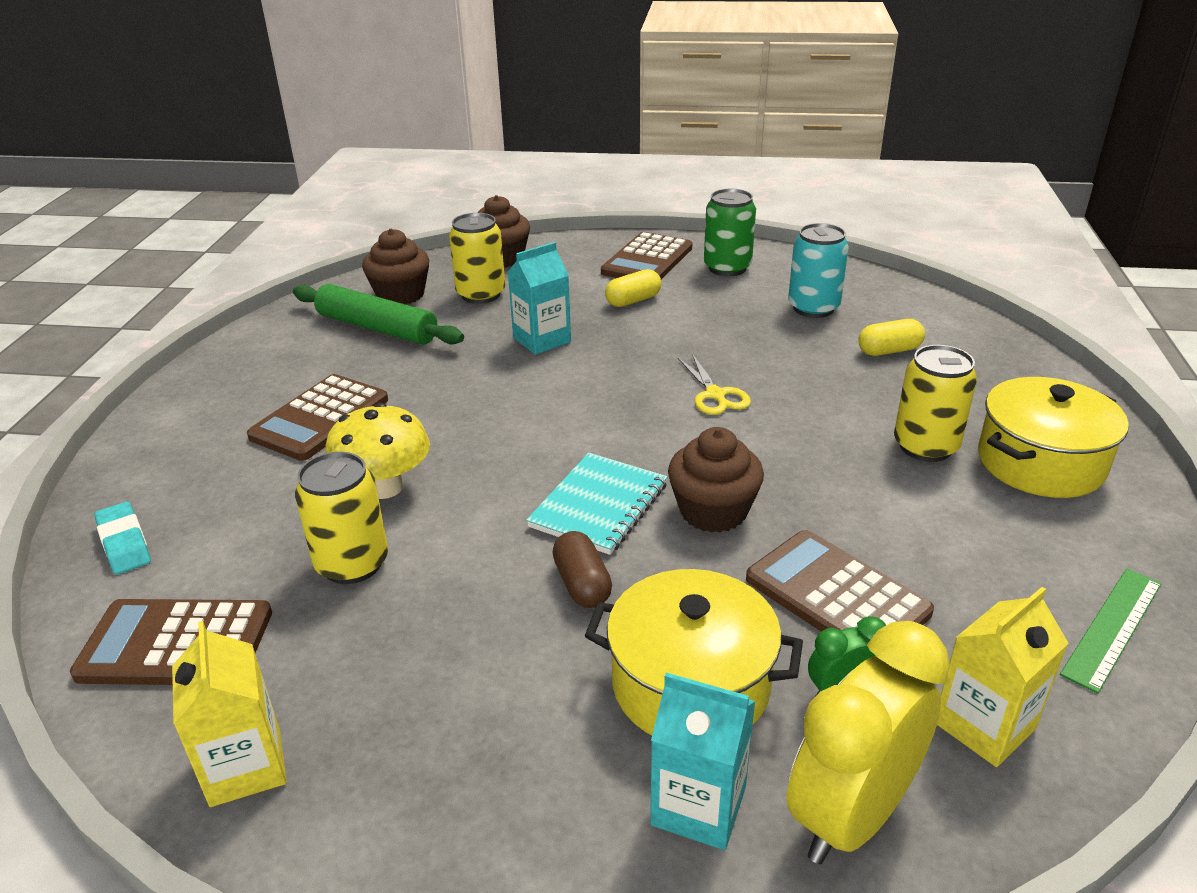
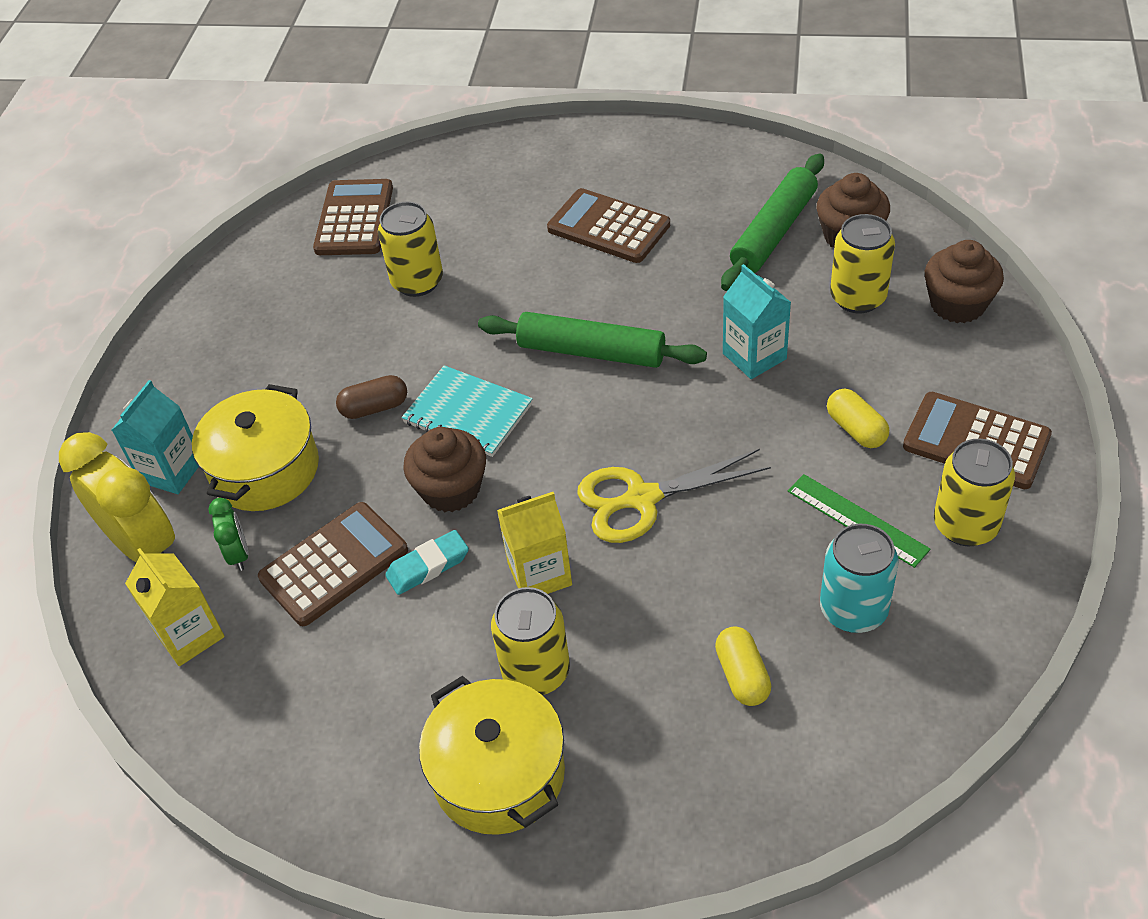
camera: 95 degrees right, 15 degrees up
turquoise eraser [94,502,151,574] -> turquoise eraser moved to [385,530,469,595]
yellow carton [172,621,287,807] -> yellow carton moved to [497,492,572,594]
yellow mushroom [325,403,430,499] -> none
yellow scissors [678,354,751,415] -> yellow scissors [577,449,771,543], size x1.59
green can [704,189,756,276] -> yellow can [934,439,1015,546]
green ruler [1060,569,1162,694] -> green ruler moved to [788,474,930,568]
none -> green rolling pin [478,312,707,368]

